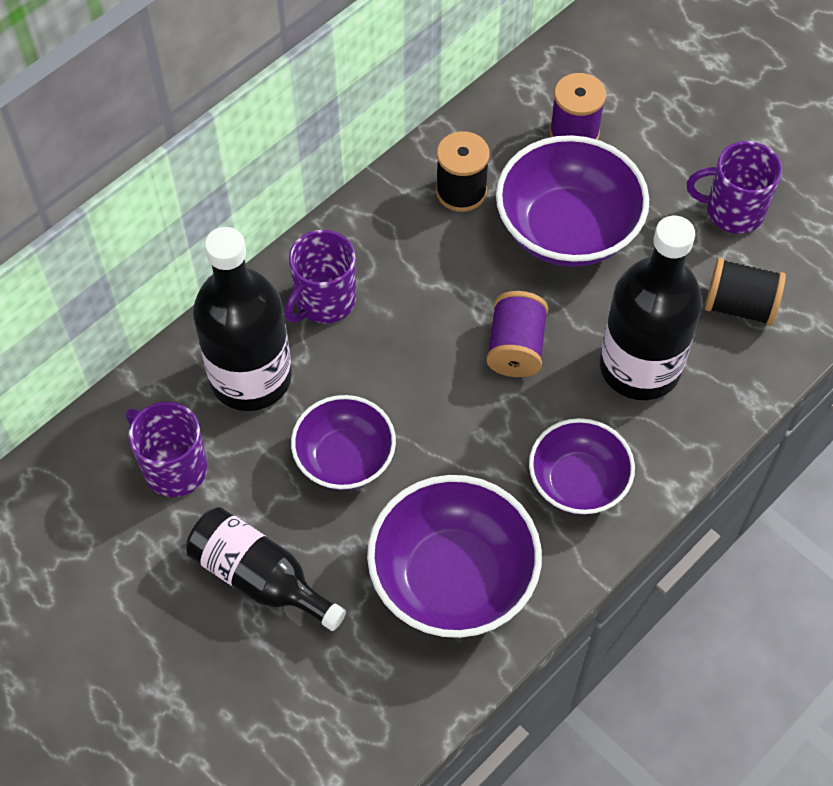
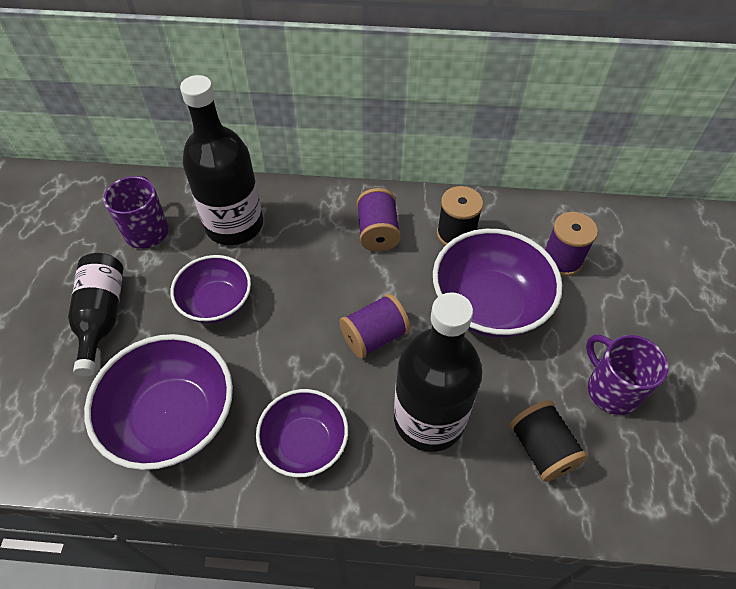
camera: 50 degrees right, 5 degrees down
purple mug [284,230,356,323] -> none
none -> purple spool [357,188,401,252]

